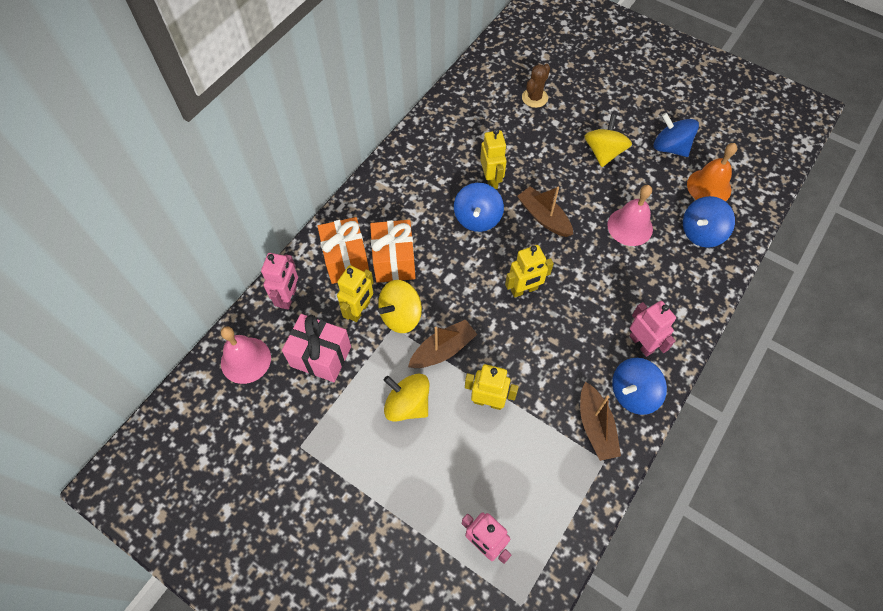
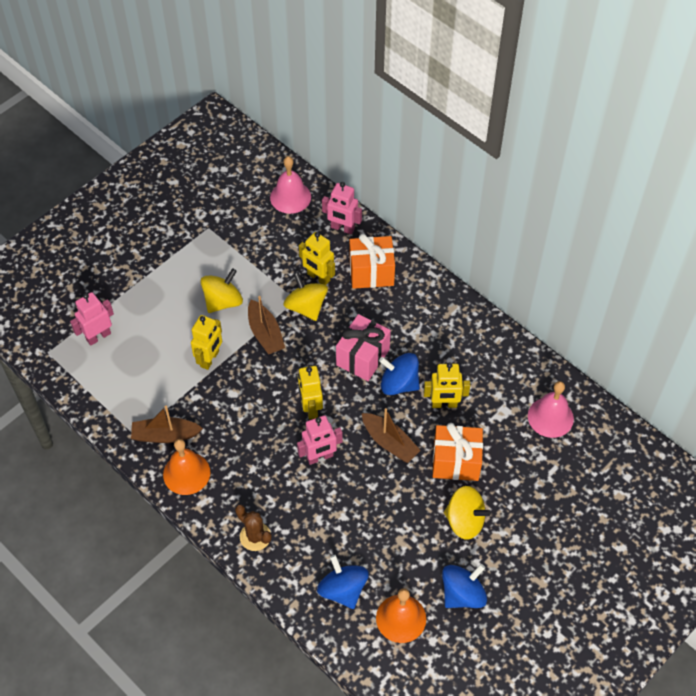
camera: 100 degrees right, 5 degrees down
pink gift [282,314,351,382] -> pink gift moved to [336,314,391,381]
orange gift [370,220,415,283] -> orange gift moved to [433,423,483,481]
brown boat [517,186,573,237] -> brown boat turned 75 degrees clockwise [362,408,421,463]
brown cactus [522,64,550,108] -> brown cactus moved to [235,504,272,551]
pink bell [607,185,653,246] -> pink bell moved to [528,381,574,438]
blue spinning top [612,358,667,415] -> orange bell [163,439,210,495]
pink robot [629,301,676,357] -> pink robot moved to [297,415,343,465]

